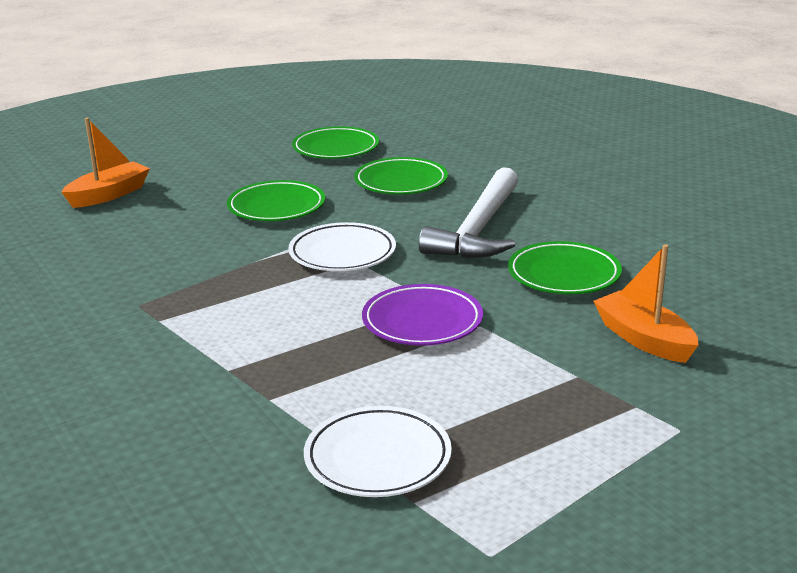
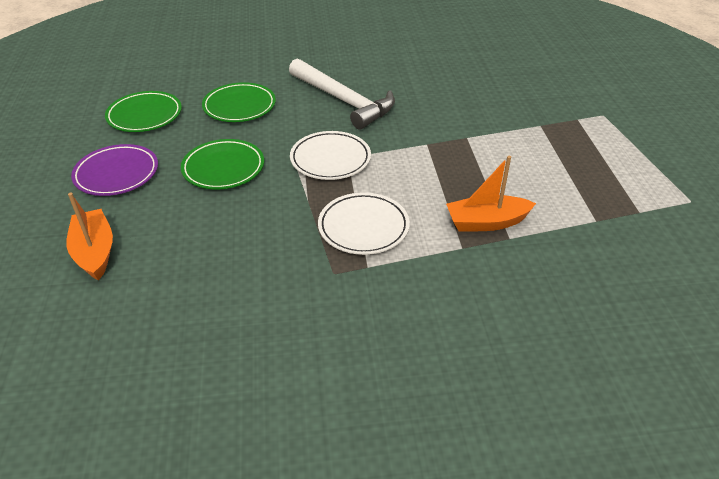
camera: 65 degrees left, 15 degrees up
white plate [304,406,452,497] -> white plate moved to [318,192,410,255]
purple plate [362,284,483,346] -> purple plate moved to [71,144,158,196]
green plate [508,241,622,294] -> none
orange boat [593,244,698,363] -> orange boat moved to [446,156,536,232]

